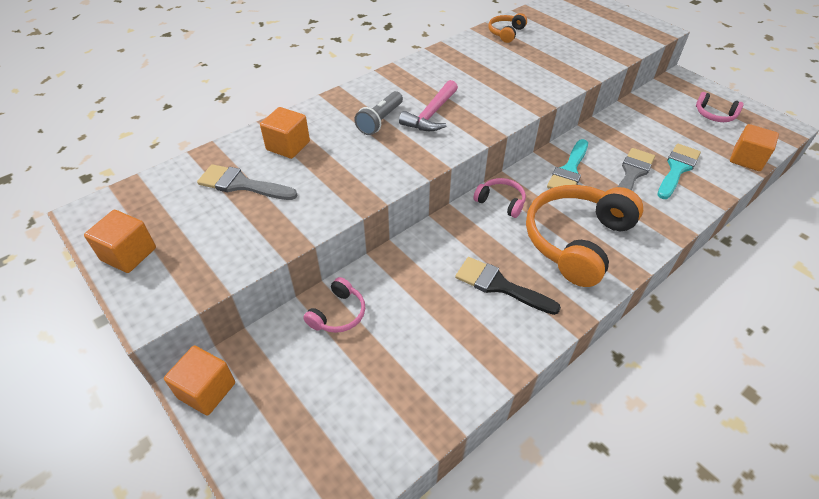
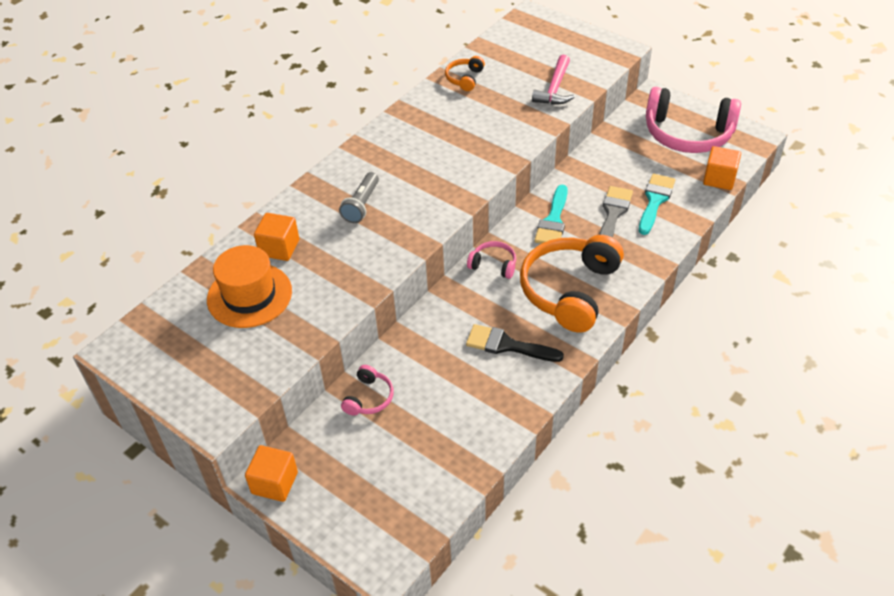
camera: 10 degrees left, 0 degrees up
orange cube [84,210,156,273] -> none
grey brush [197,164,298,200] -> orange hat [207,245,292,328]
pink hammer [399,80,458,131] -> pink hammer moved to [532,55,575,105]
pink headphones [696,92,744,122] -> pink headphones [646,87,741,153], size x2.18

